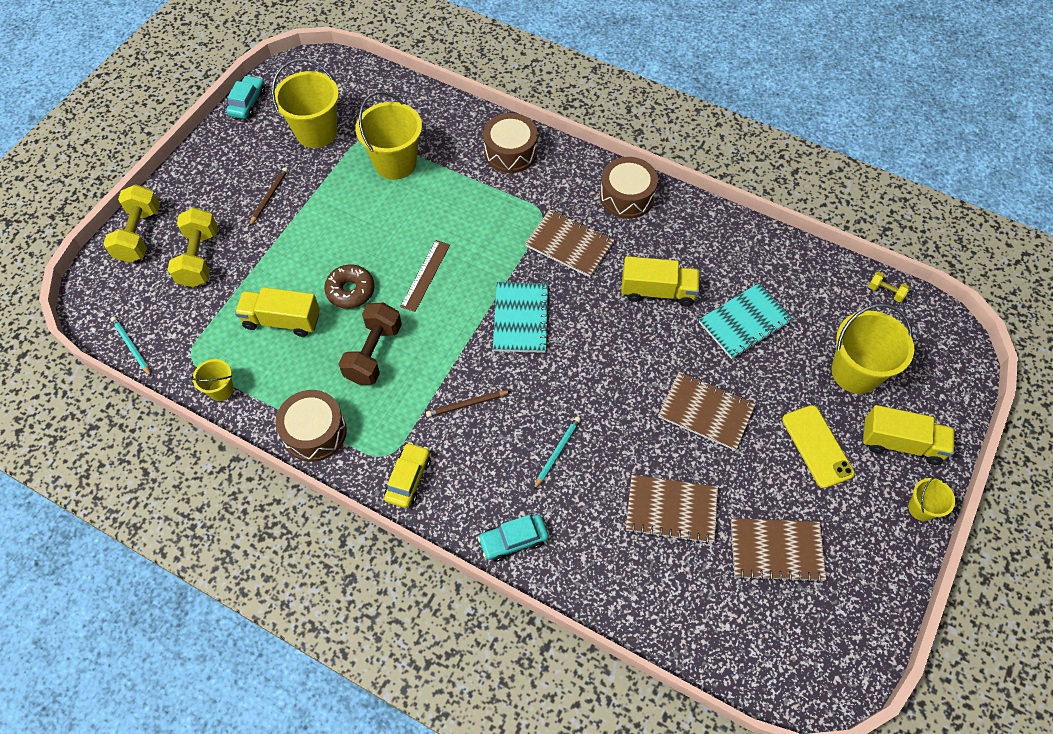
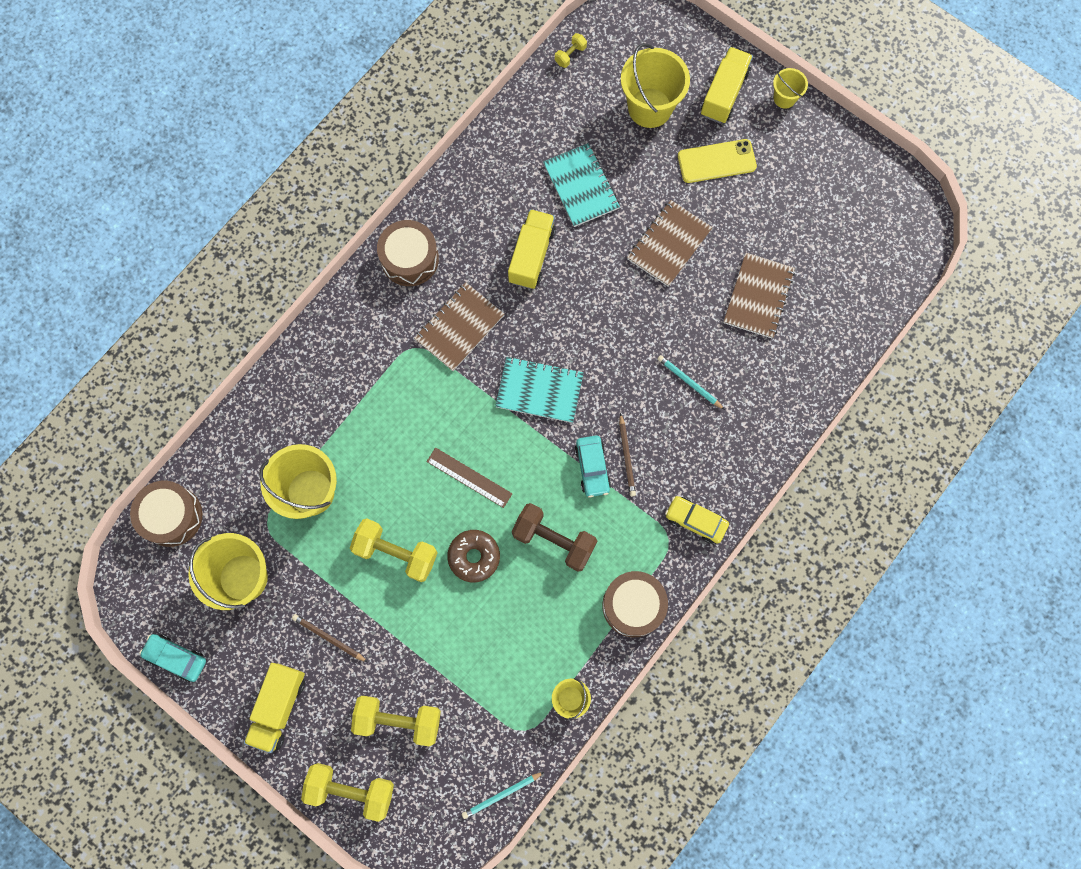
camera: 80 degrees left, 15 degrees up
yellow truck [235,287,320,337] -> yellow truck moved to [244,663,305,753]
turquoise car [478,515,548,562] -> turquoise car moved to [575,436,611,498]
brown drum [483,113,538,173] -> brown drum moved to [130,481,202,547]
brown notebook [731,518,827,583] -> none
none -> yellow dumbbell [350,518,438,582]

